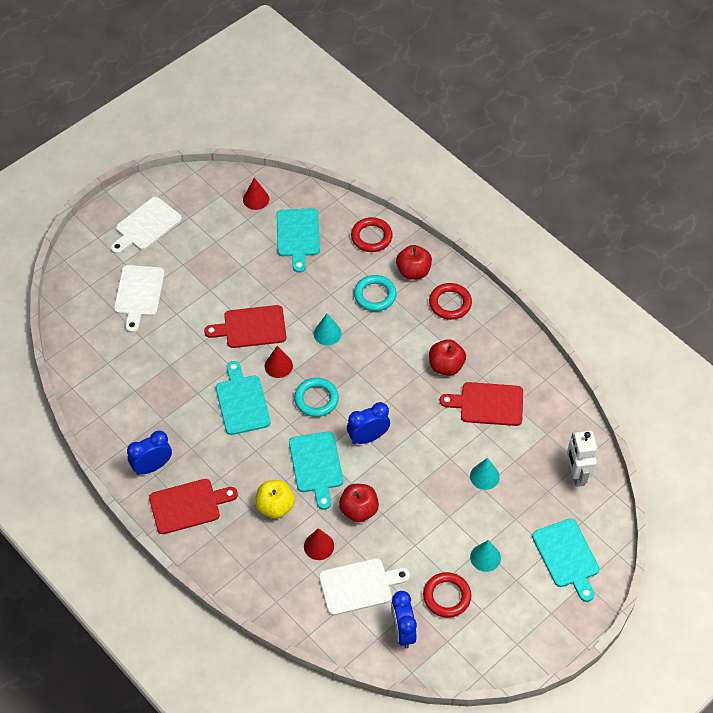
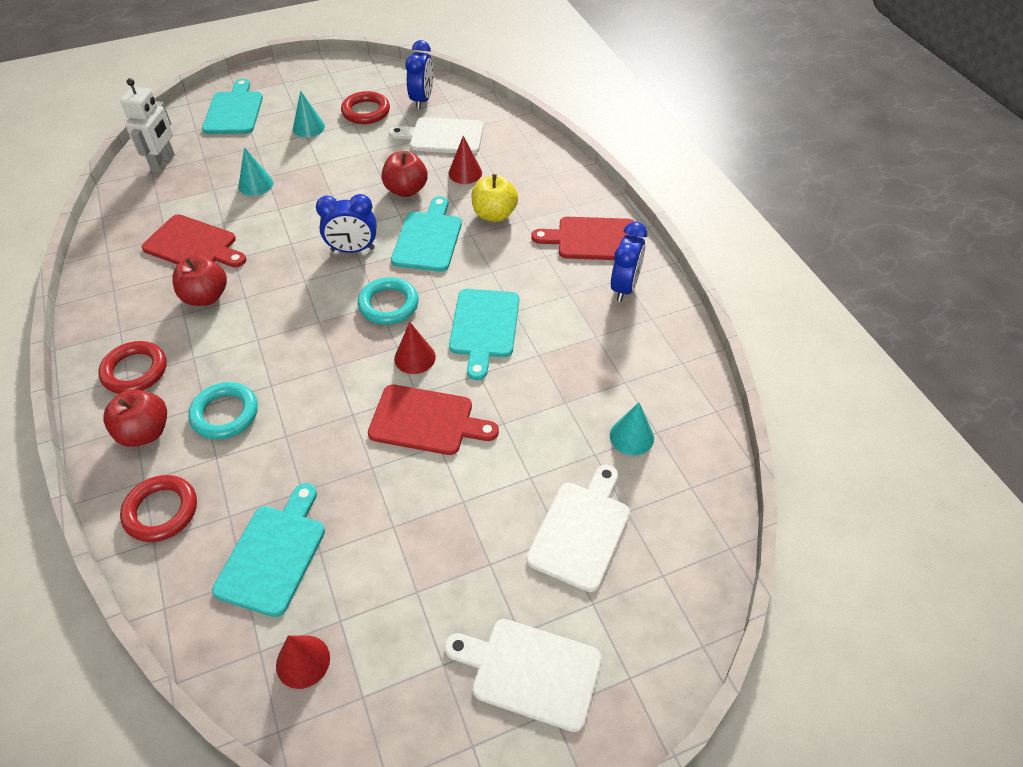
camera: 160 degrees left, 5 degrees down
white cutting board [111,197,182,254] -> white cutting board turned 135 degrees counterclockwise [445,619,601,732]
blue clock [127,430,172,475] -> blue clock turned 60 degrees counterclockwise [611,222,647,302]
turquoise cone [314,313,342,346] -> turquoise cone moved to [610,402,654,455]

